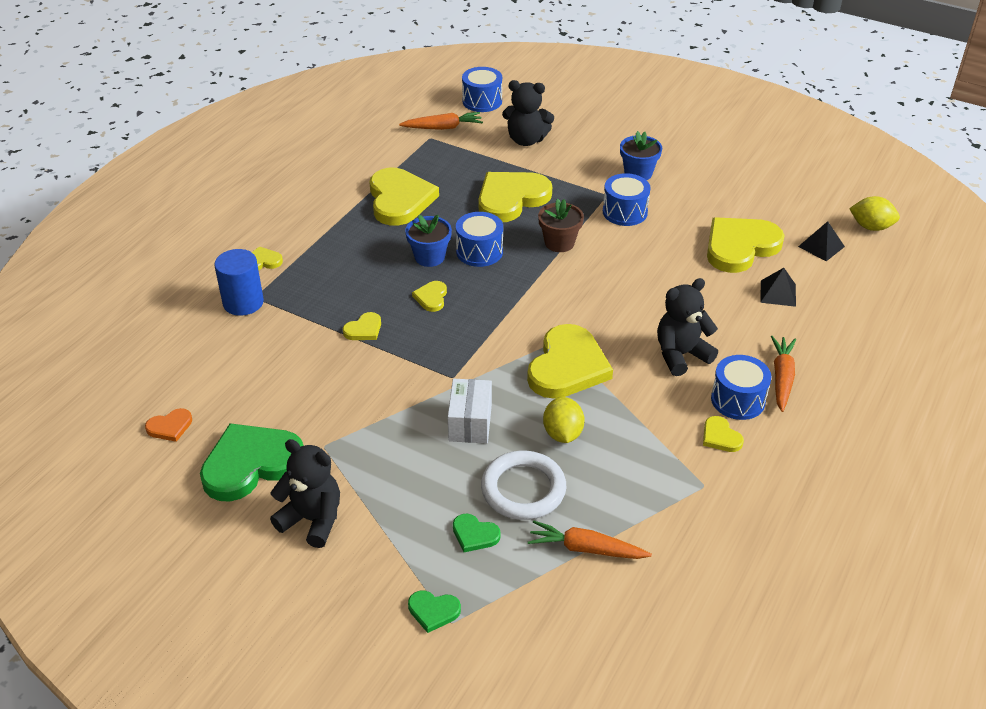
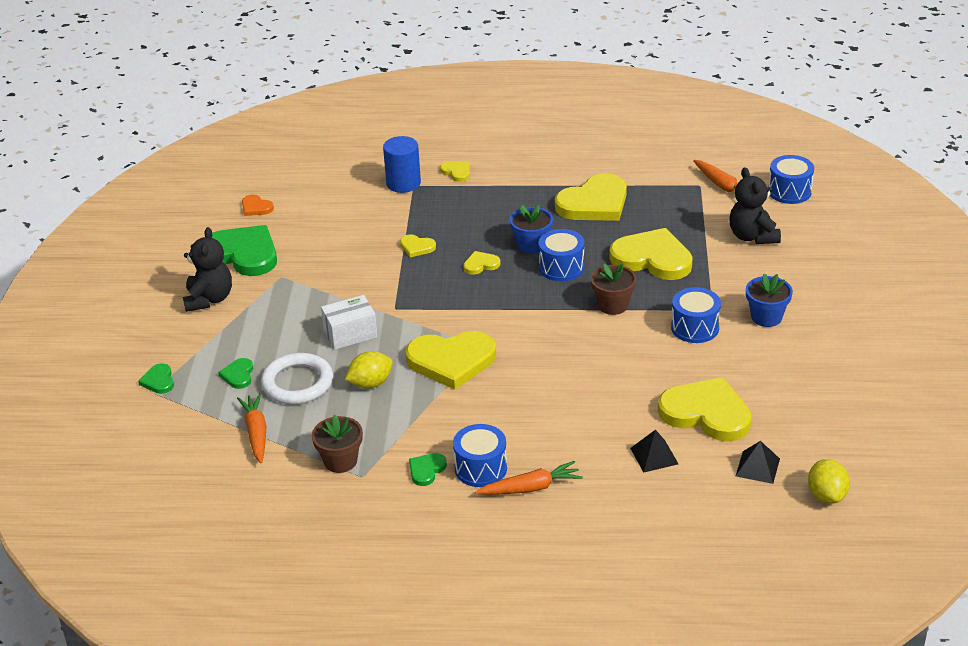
camera: 65 degrees right, 5 degrees down
black teddy bear [657,278,718,376] -> none
yellow heart [703,416,744,452] -> green heart [409,453,447,486]
none -> brown flower pot [312,415,363,473]

